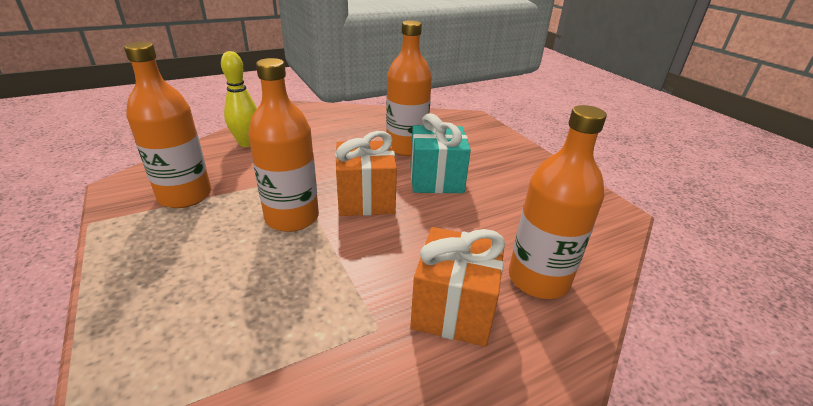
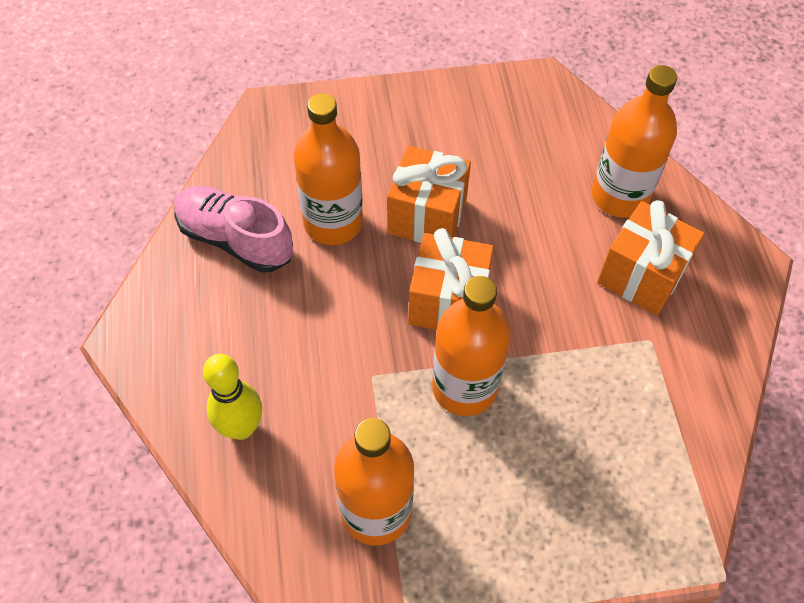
camera: 70 degrees left, 25 degrees up
turquoise gift [410,113,471,193] -> orange gift [387,146,471,243]
none -> pink shoe [175,186,293,273]

